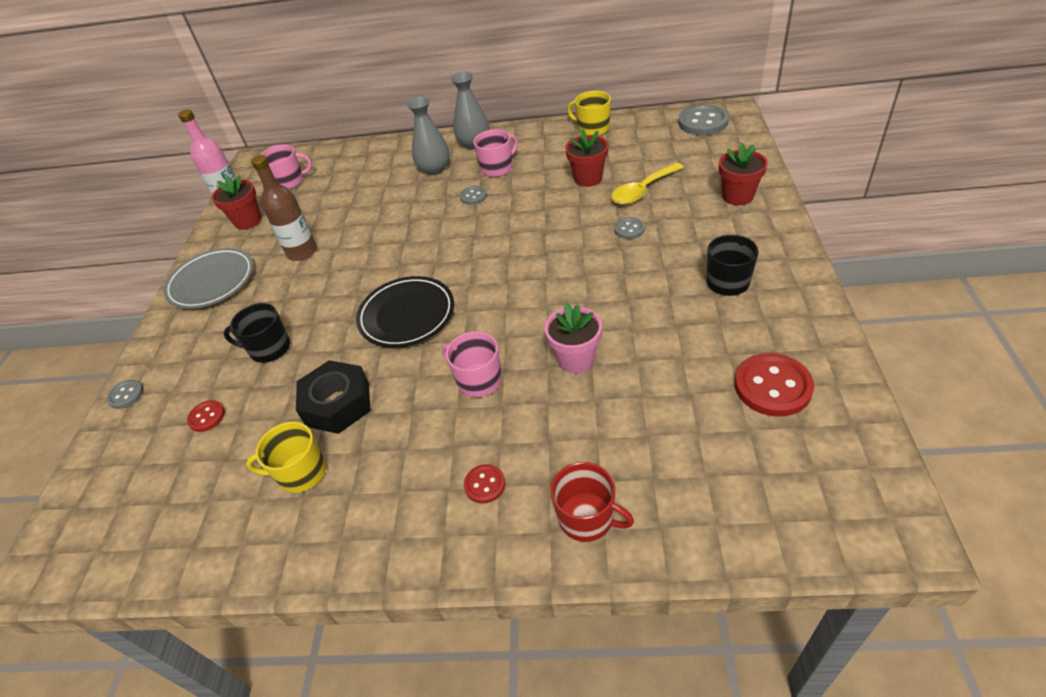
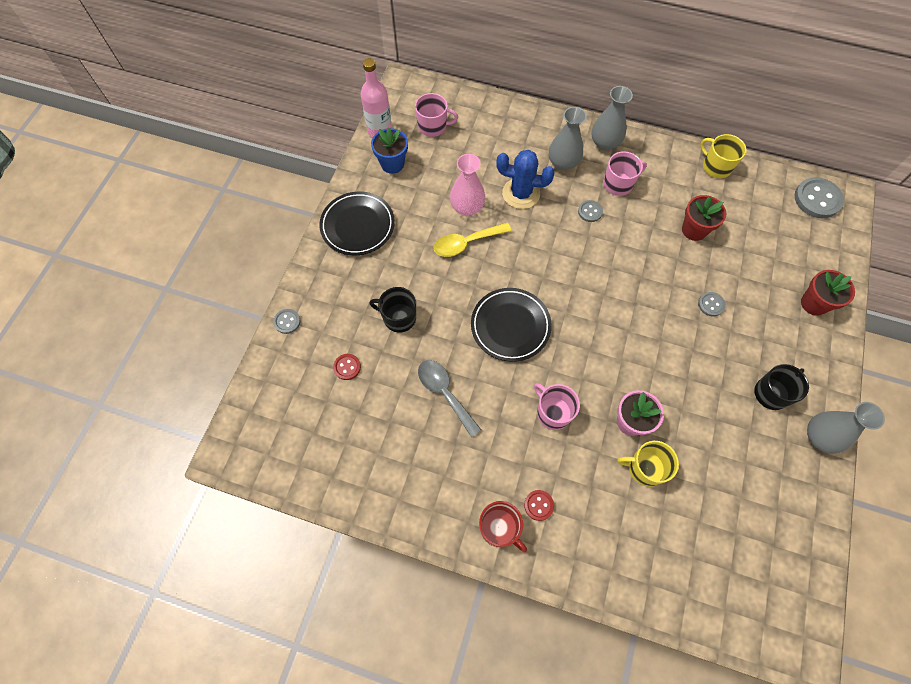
camera: 10 degrees right, 20 degrees up
grey plate [163,248,253,309] -> black plate [319,191,395,256]
red flower pot [212,175,261,230] -> blue flower pot [371,128,408,174]
yellow mug [246,421,326,493] -> yellow mug moved to [618,441,679,487]
brown bottle [251,155,317,261] -> none
black nut [296,360,371,434] -> grey spoon [418,360,481,437]
red mug [551,462,634,542] -> red mug moved to [479,501,527,552]
yellow spoon [611,162,684,205] -> yellow spoon moved to [434,223,512,257]
red button [735,353,814,417] -> none
none -> pink vase [450,154,485,216]
none -> blue cactus [496,150,555,209]
none -> grey vase [807,402,885,454]

